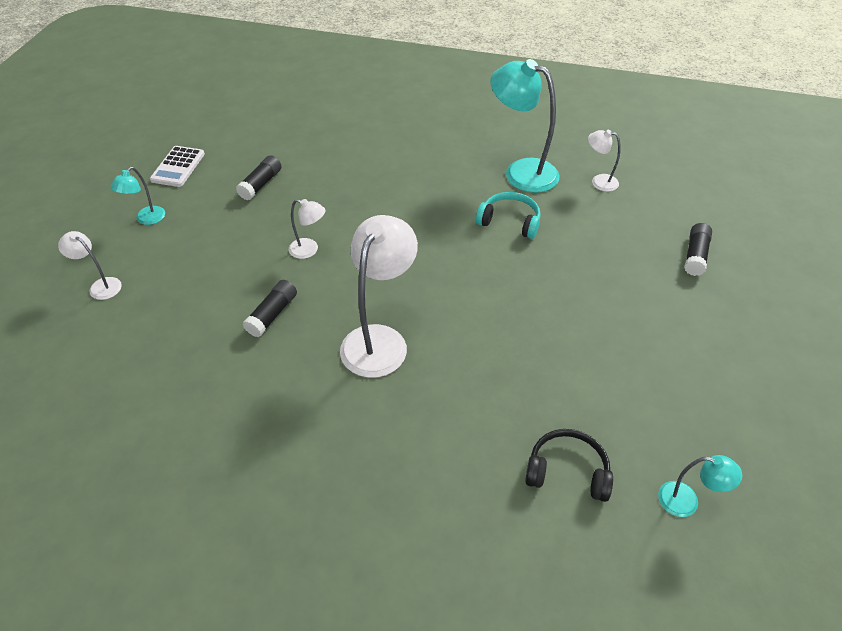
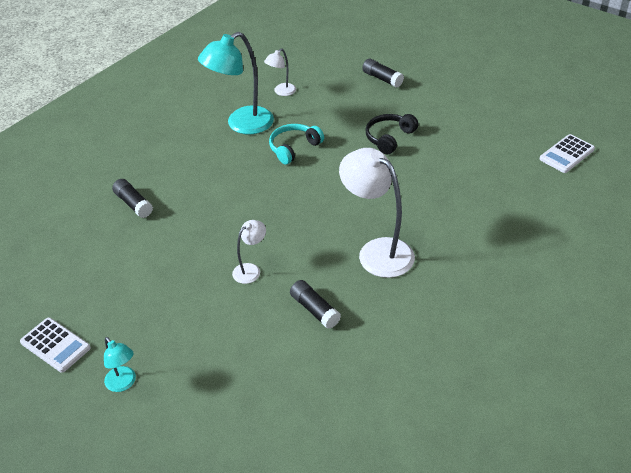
camera: 65 degrees left, 5 degrees down
white lamp [58,231,122,300] -> none
black glue stick [236,155,282,200] -> black glue stick moved to [112,179,153,218]
black headphones [525,429,613,502] -> black headphones moved to [365,114,419,154]
turquoise lamp [658,455,742,517] -> white calculator [540,134,595,173]

